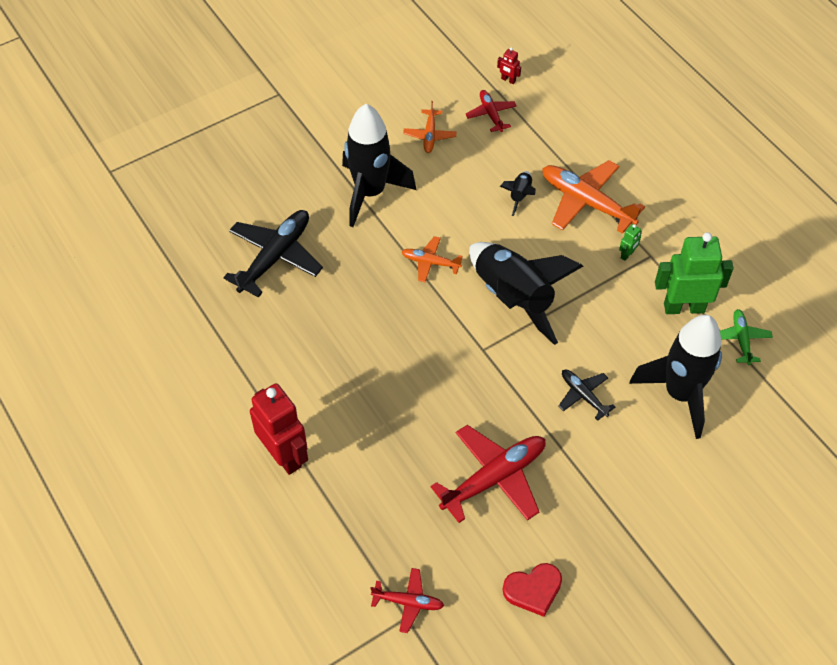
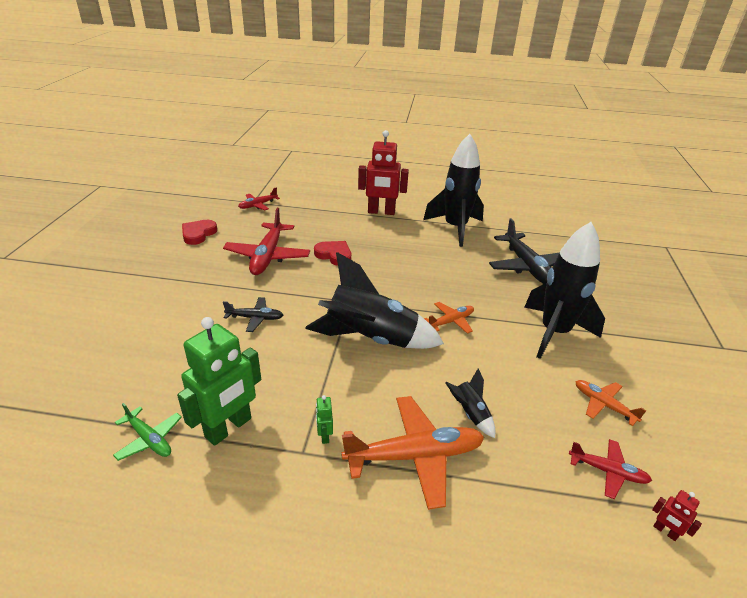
camera: 130 degrees right, 20 degrees down
red robot [497,47,521,84] -> red robot turned 120 degrees counterclockwise [652,490,702,541]
black rocket [629,314,722,439] -> black rocket moved to [423,134,484,247]
none -> red heart [314,241,351,266]

